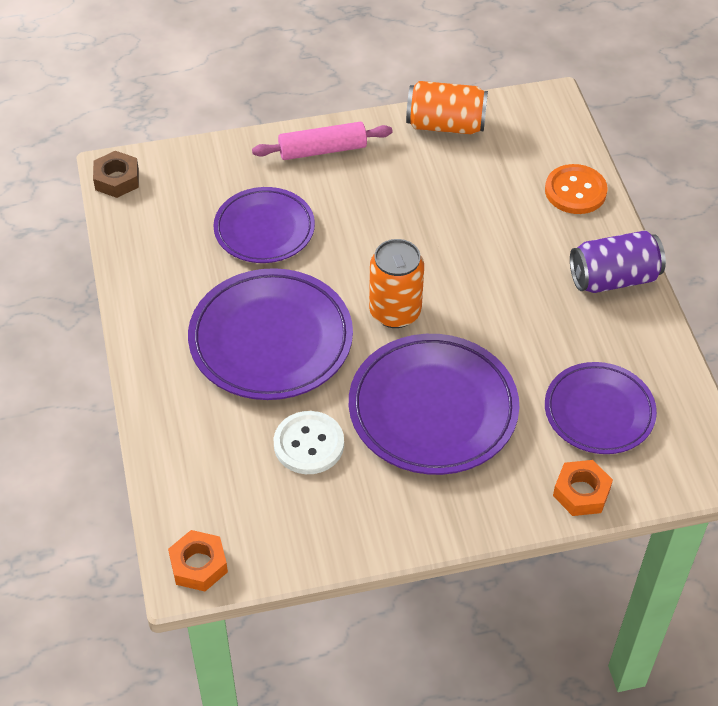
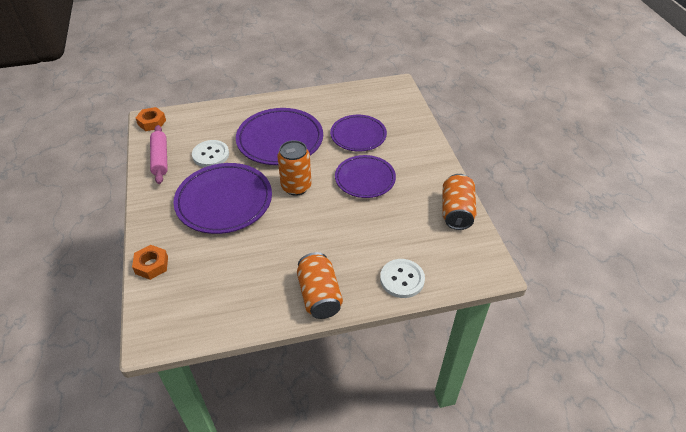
camera: 90 degrees right, 5 degrees down
brown nut [93,151,139,198] -> none
pink rolling pin [252,122,393,160] -> pink rolling pin moved to [150,125,168,184]
orange button [545,164,608,214] -> white button [380,259,425,298]
purple plate [545,362,657,454] -> purple plate moved to [335,155,396,198]
purple can [570,230,666,293] -> orange can [297,252,343,319]

